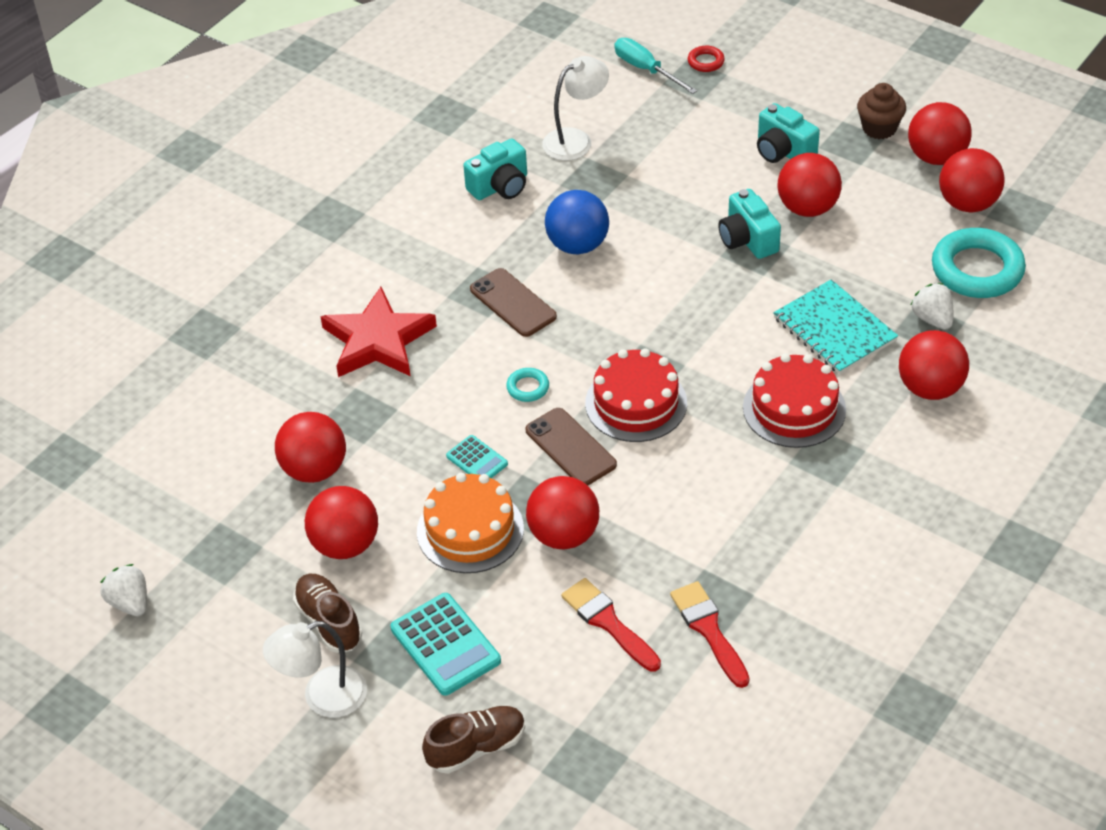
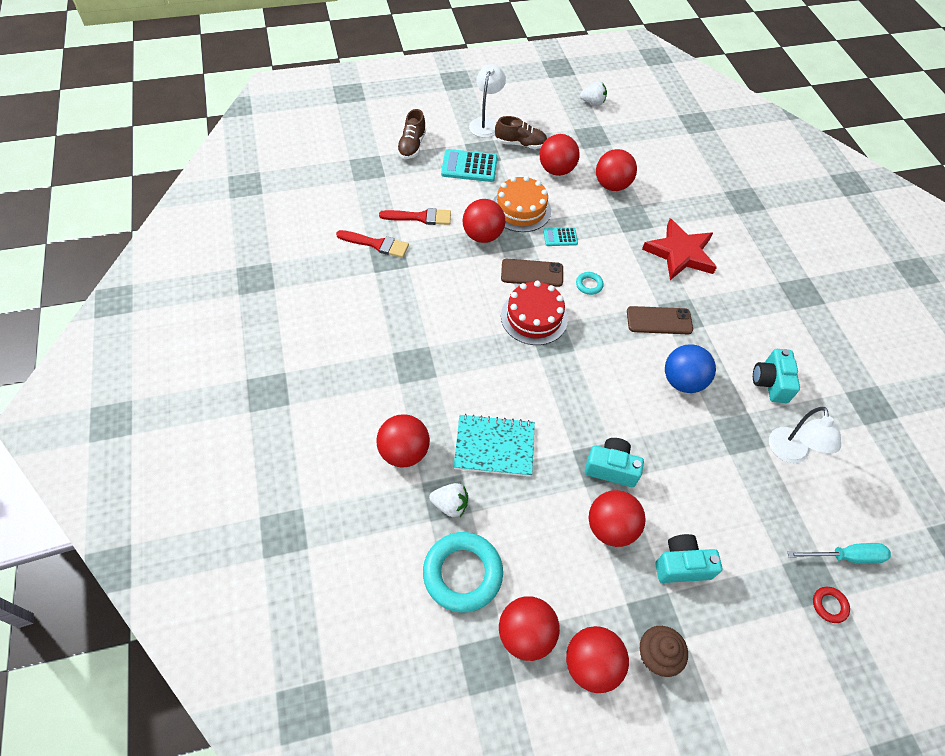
camera: 125 degrees right, 10 degrees up
red cake [743,353,846,448] -> none

